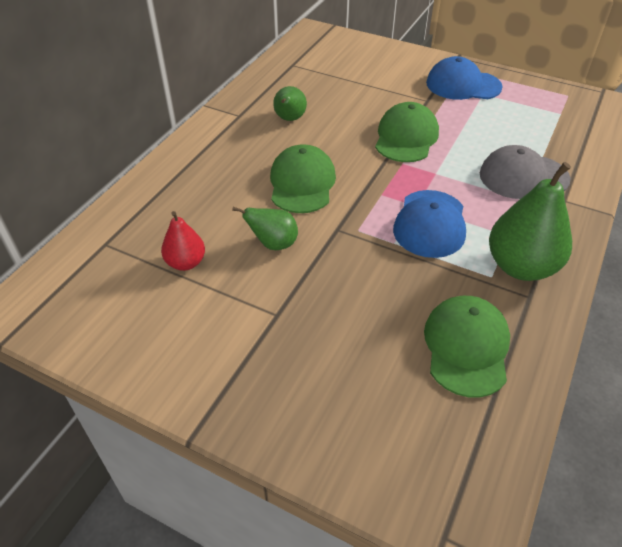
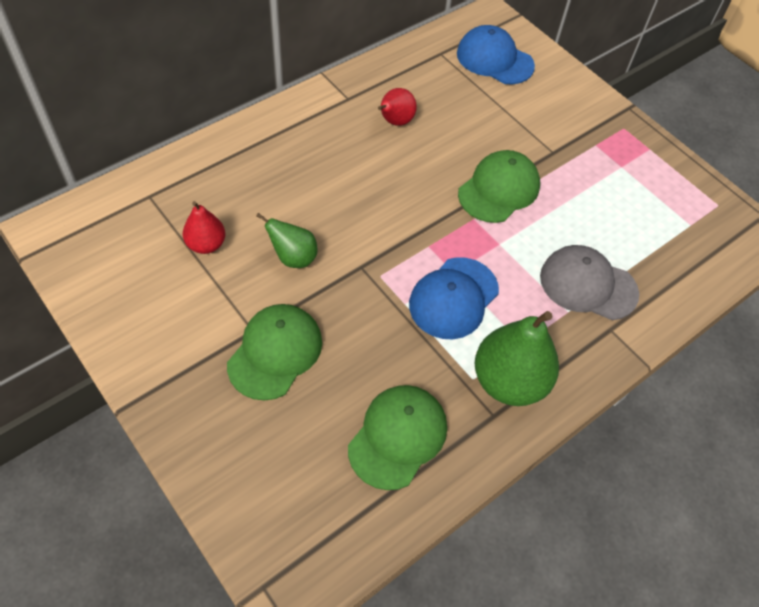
camera: 20 degrees right, 10 degrees up
green cap [270,144,336,213] -> green cap moved to [227,304,322,401]
green pear [273,86,307,121] -> red pear [378,88,417,126]
blue cap [426,56,503,100] -> blue cap moved to [457,25,535,84]

